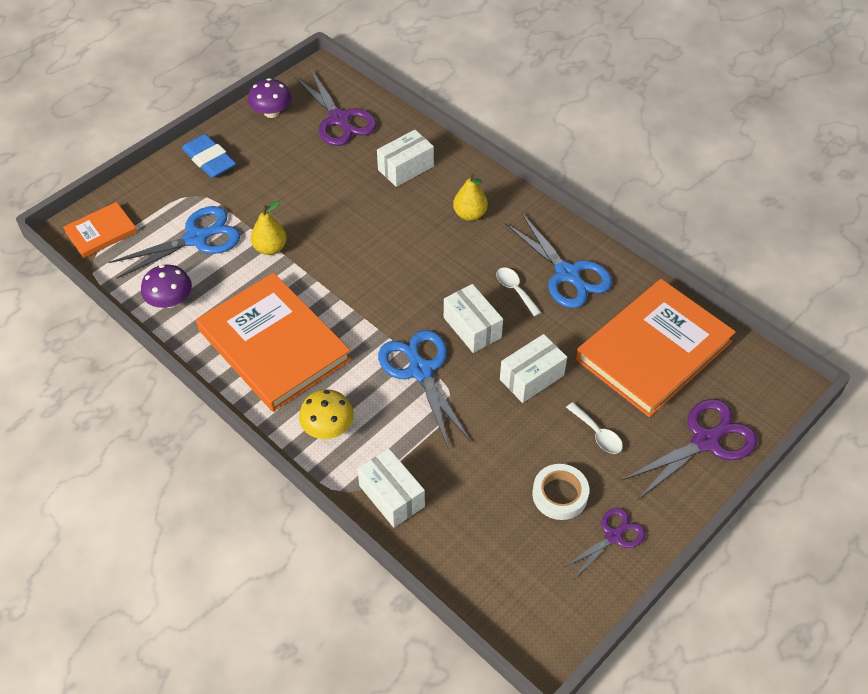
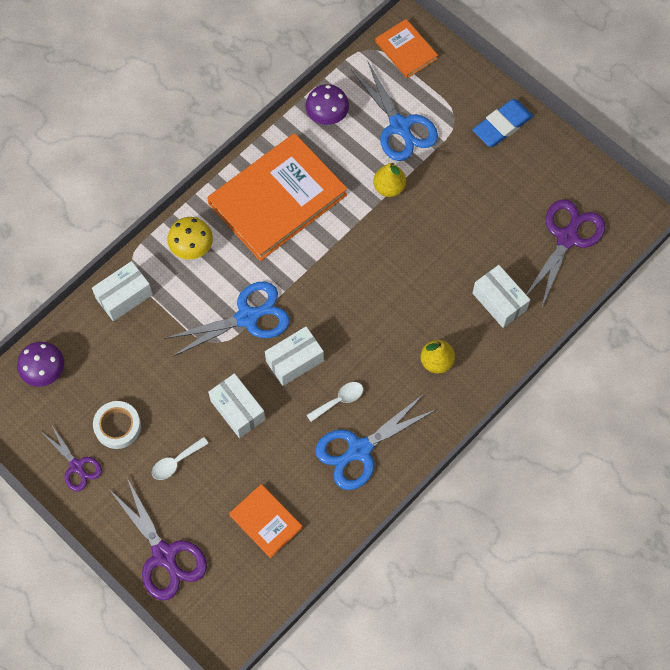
camera: 90 degrees right, 15 degrees up
purple mushroom [248,78,291,118] -> purple mushroom moved to [17,342,64,387]
purple scissors [294,70,377,146] -> purple scissors turned 150 degrees clockwise [526,199,605,309]
orange book [575,279,736,417] -> orange book [229,484,303,558], size x0.49

